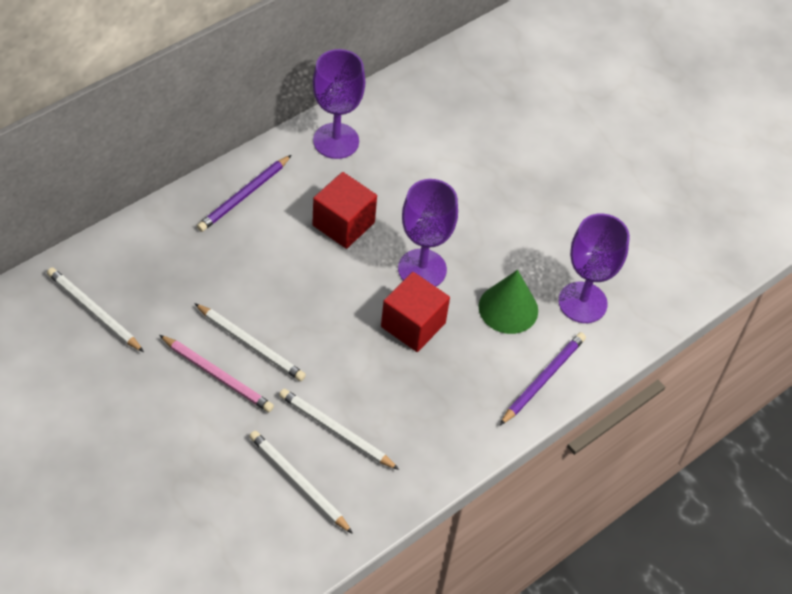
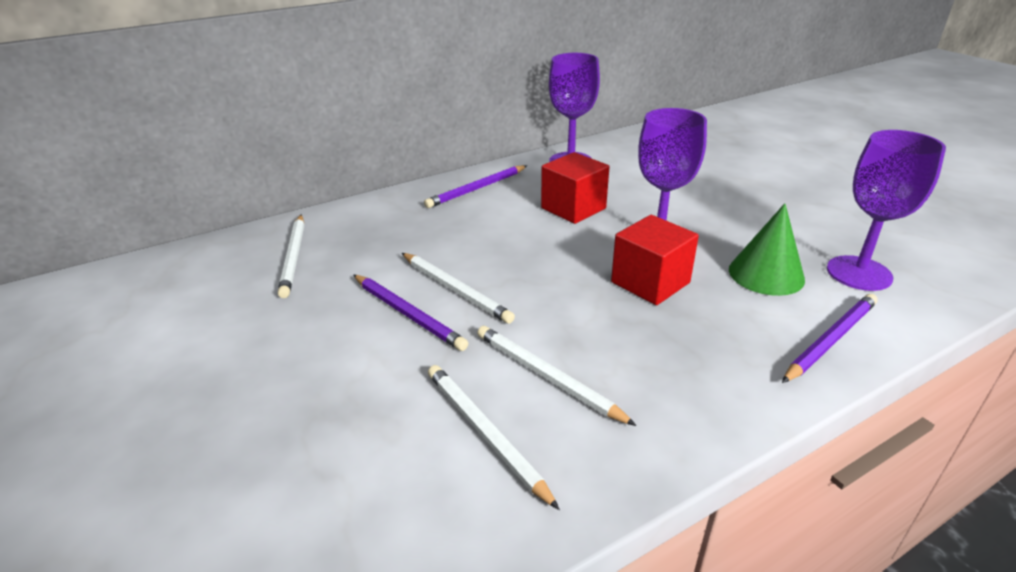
camera: 15 degrees right, 20 degrees down
white pencil [47,267,144,352] -> white pencil turned 150 degrees counterclockwise [278,215,304,298]
pink pencil [159,335,274,412] -> purple pencil [354,275,468,351]

